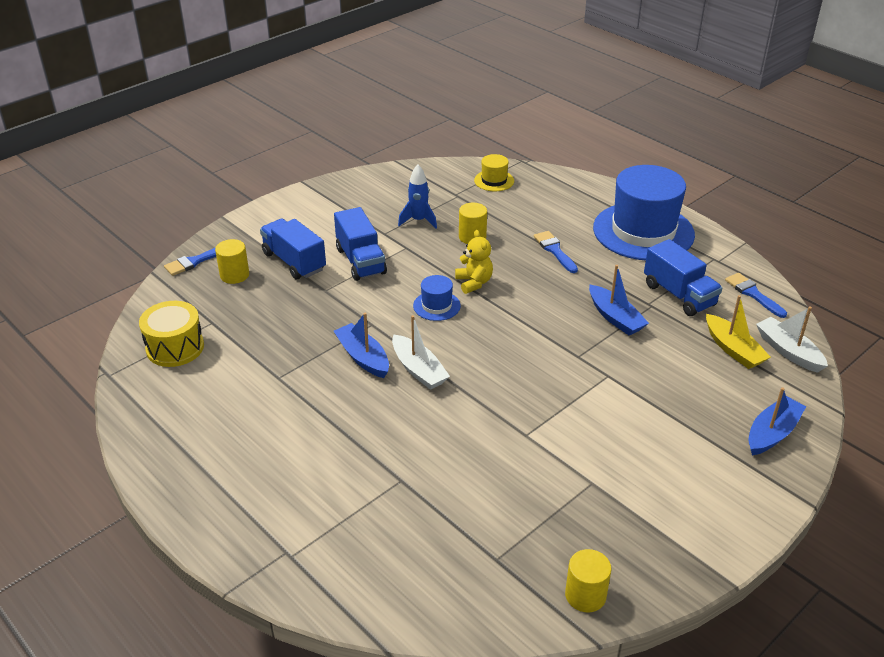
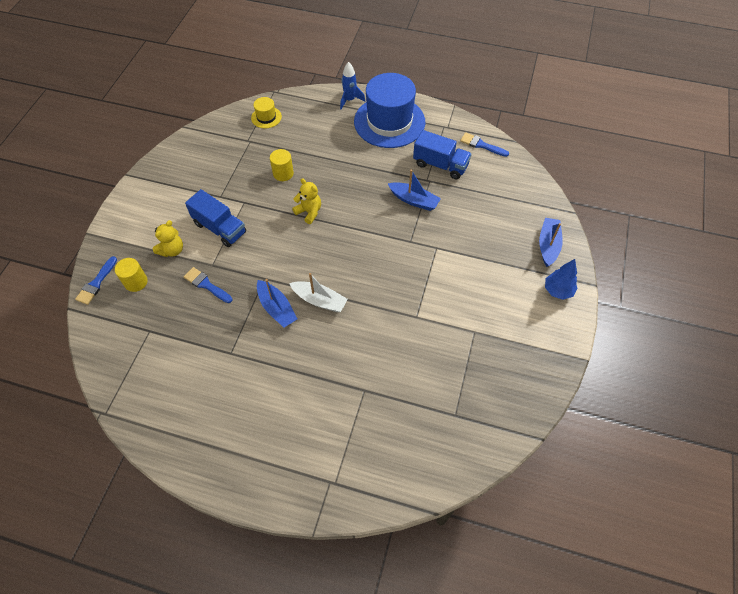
camera: 30 degrees left, 20 degrees up
yellow drum [139,301,204,367] -> none
blue truck [260,219,326,279] -> yellow teddy bear [153,220,183,257]
blue boat [334,313,389,378] -> blue boat turned 150 degrees counterclockwise [257,279,297,328]
blue rocket [398,164,437,228] -> blue rocket moved to [340,62,365,109]
blue hat [413,275,461,321] -> none
blue brush [534,231,578,273] -> blue brush moved to [184,267,232,303]
yellow cylinder [565,549,612,612] -> none
yellow boat [706,295,771,369] -> none
white boat [756,307,828,373] -> none
none -> blue tree [545,259,578,300]

